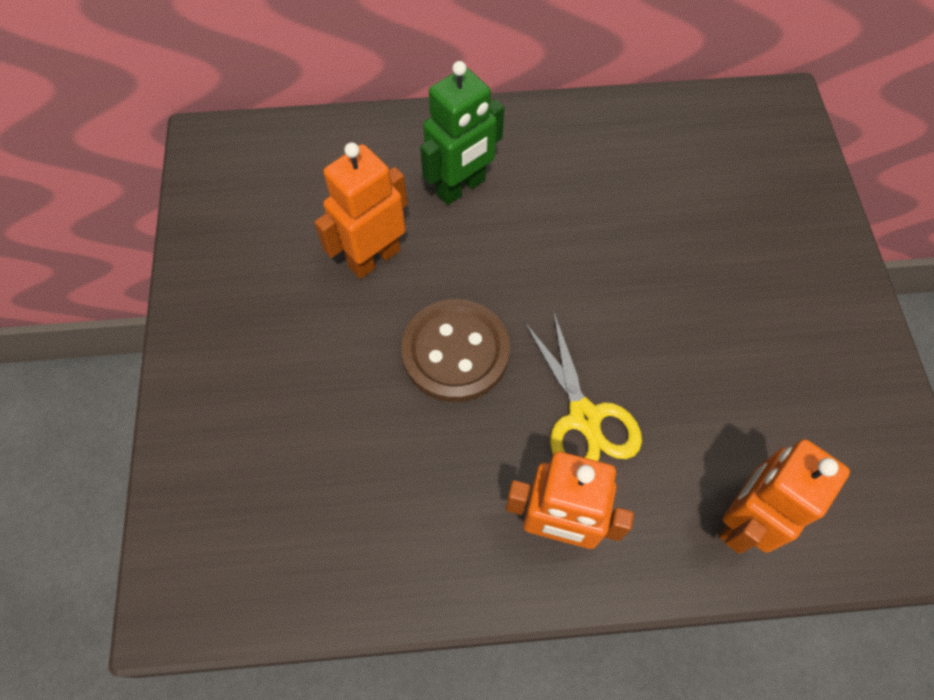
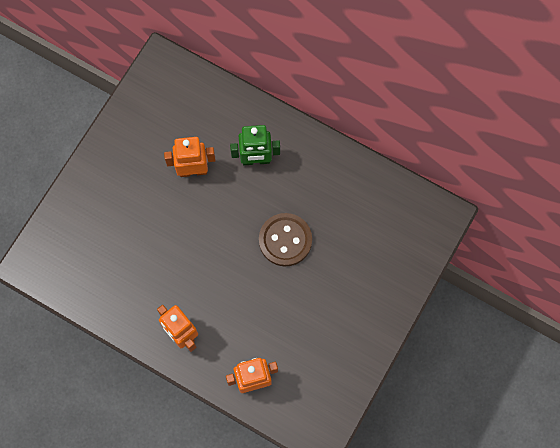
camera: 35 degrees right, 10 degrees up
brown button [401,299,510,402] -> brown button moved to [259,213,312,267]
yellow scissors [524,310,642,461] -> none

